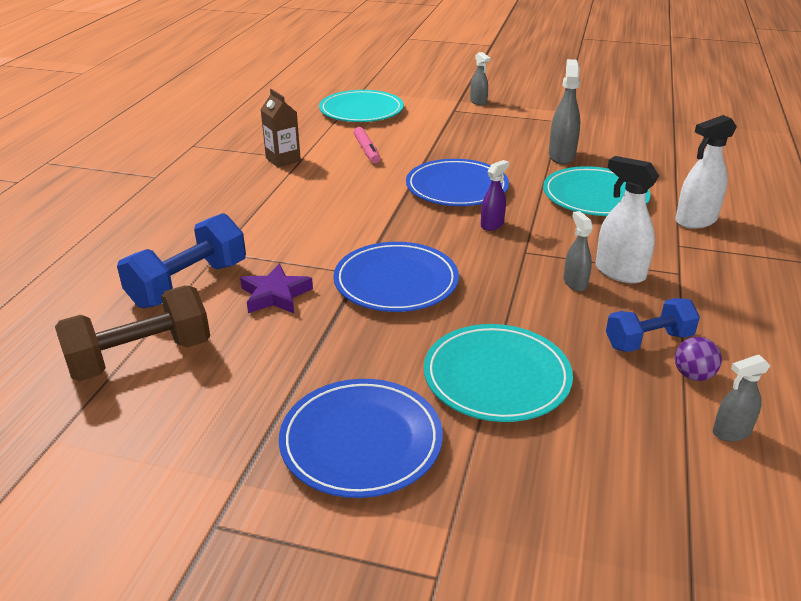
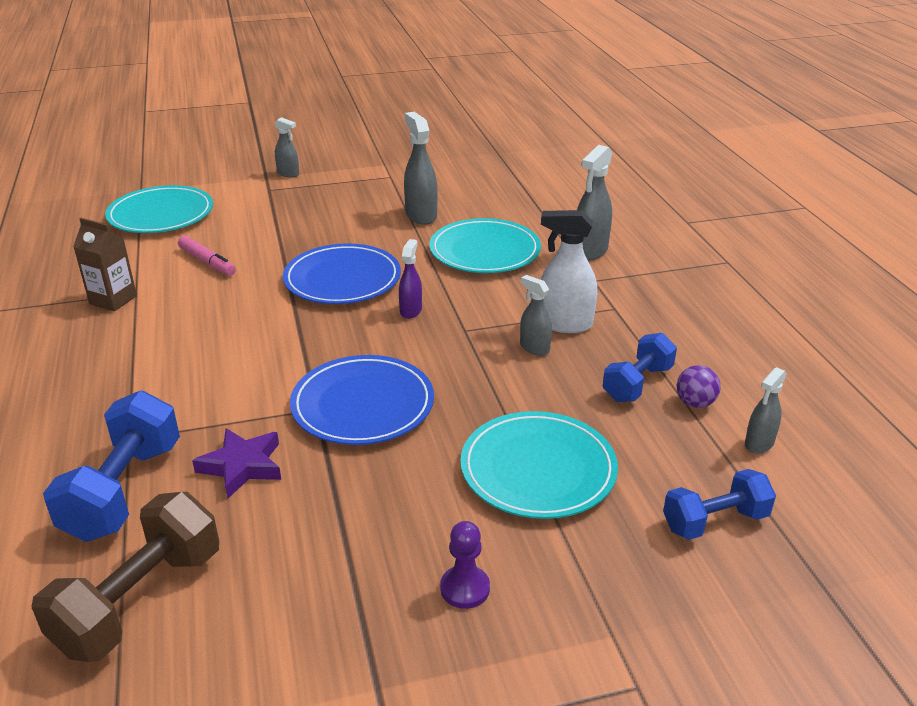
camera: 30 degrees left, 0 degrees up
blue plate [279,379,443,498] -> purple pawn [440,521,490,609]
white spray bottle [675,115,737,229] -> grey spray bottle [577,145,612,261]
none -> blue dumbbell [663,469,776,540]

